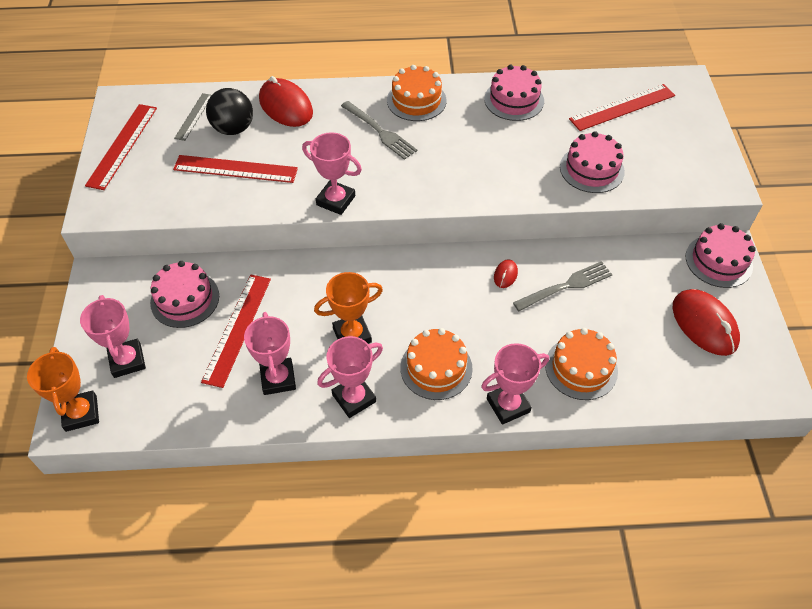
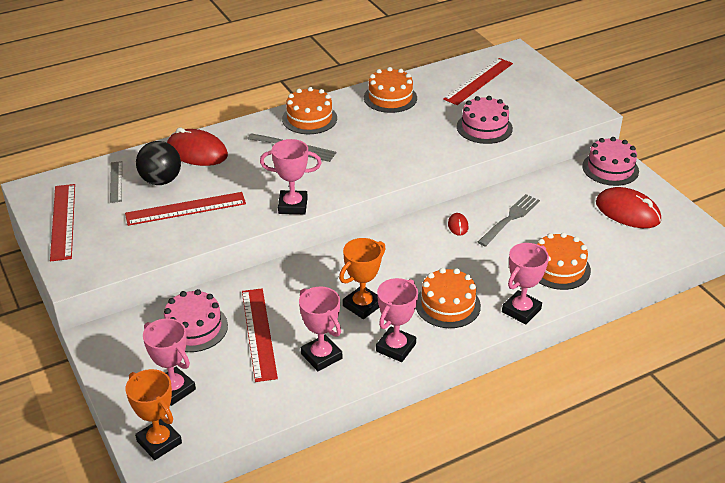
camera: 25 degrees left, 15 degrees down
pink cake [484,64,544,121] -> orange cake [364,67,417,113]

